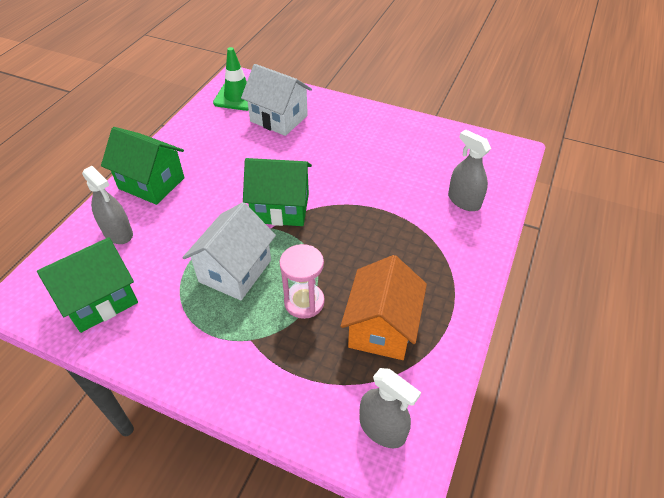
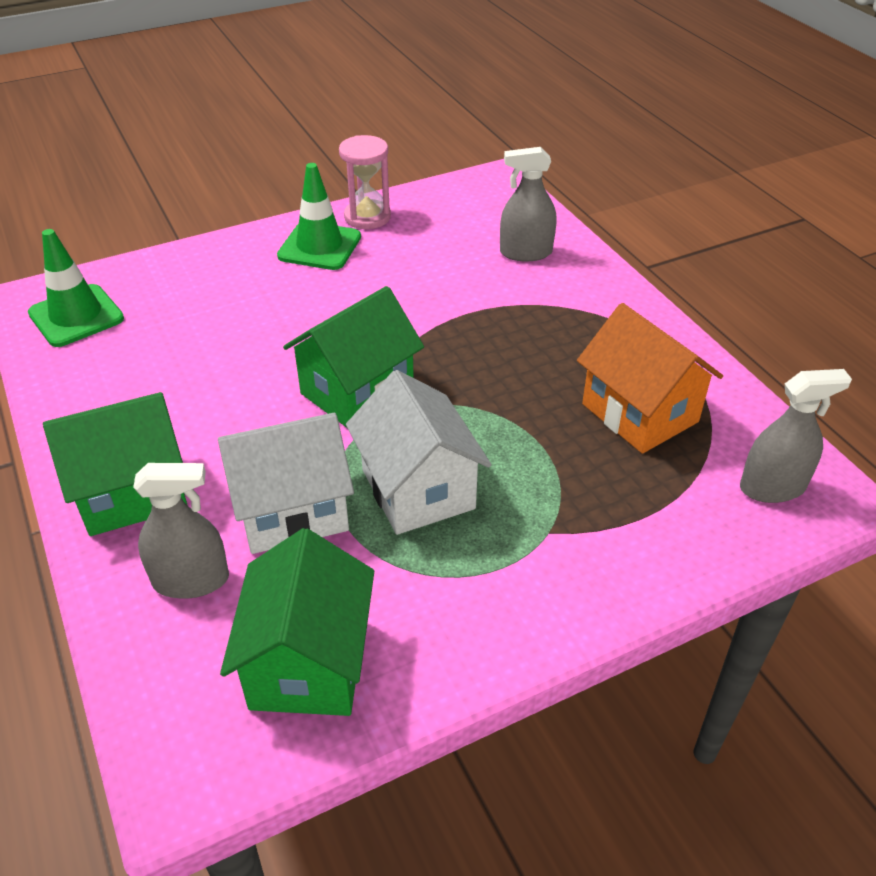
camera: 50 degrees left, 5 degrees down
white house [241,64,312,136] -> white house moved to [218,413,354,554]
pink hourglass [279,244,325,319] -> pink hourglass moved to [339,135,391,229]
none -> green traffic cone [277,163,361,270]

